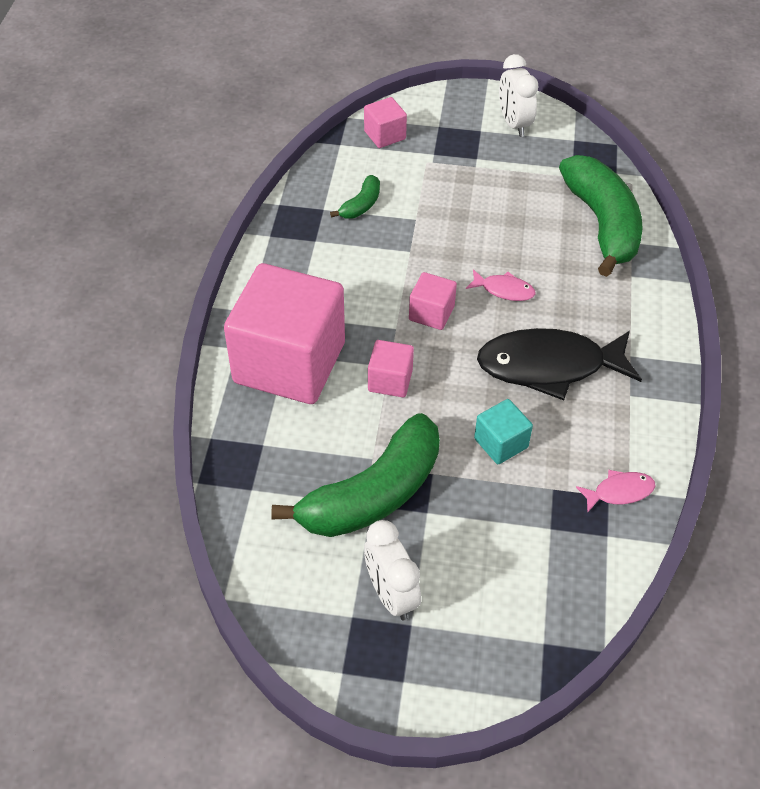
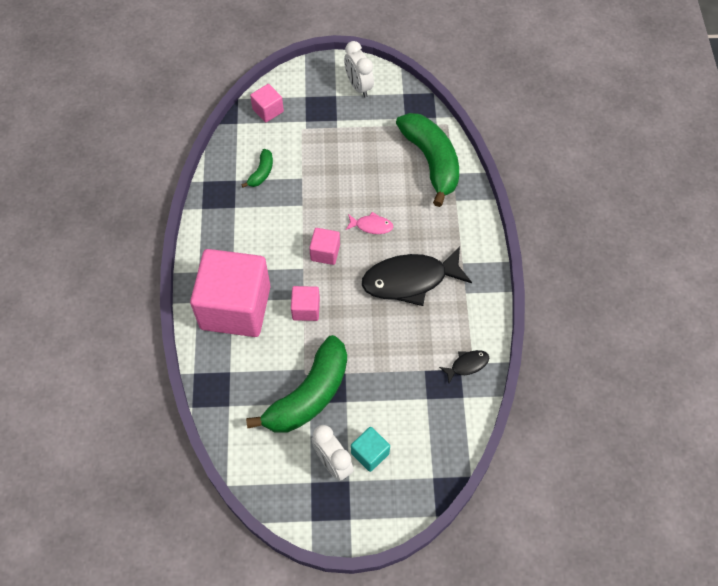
camera: 10 degrees left, 10 degrees up
turquoise cube [474,399,533,464] -> turquoise cube moved to [351,427,390,472]
pink fish [576,470,655,513] -> black fish [439,350,489,383]

